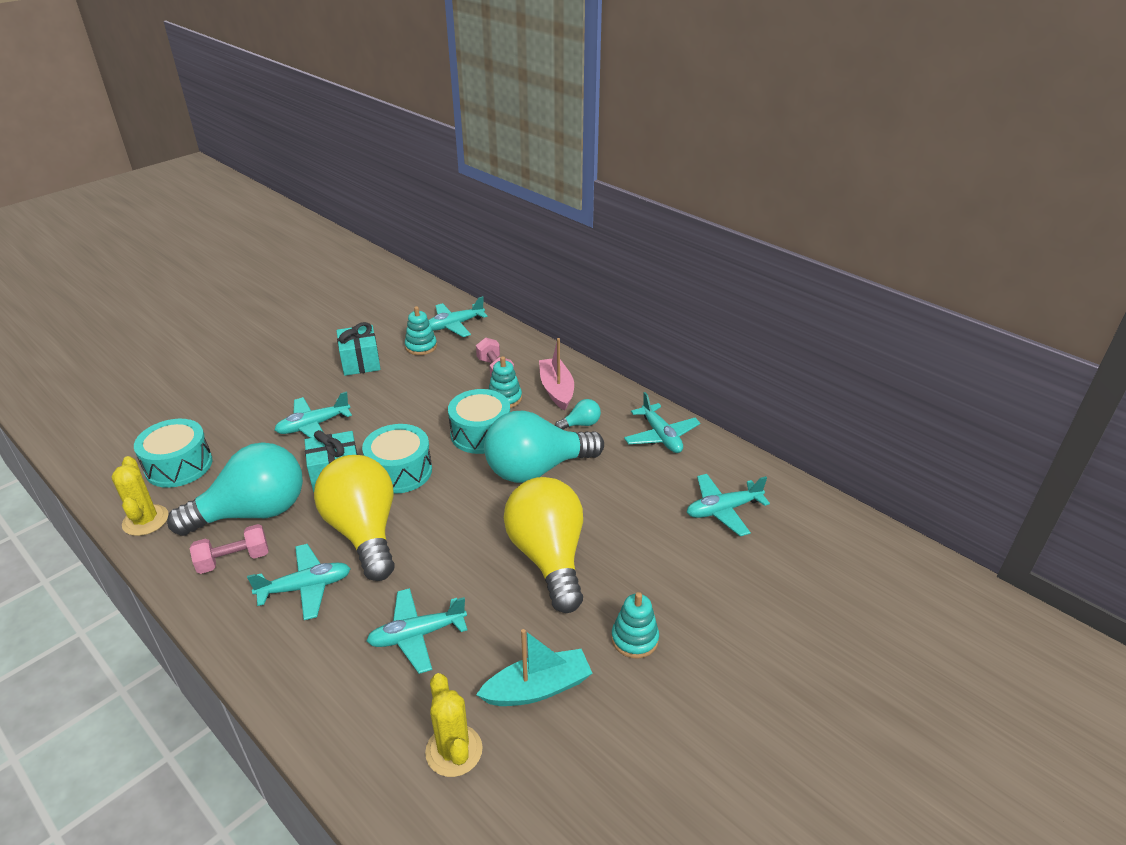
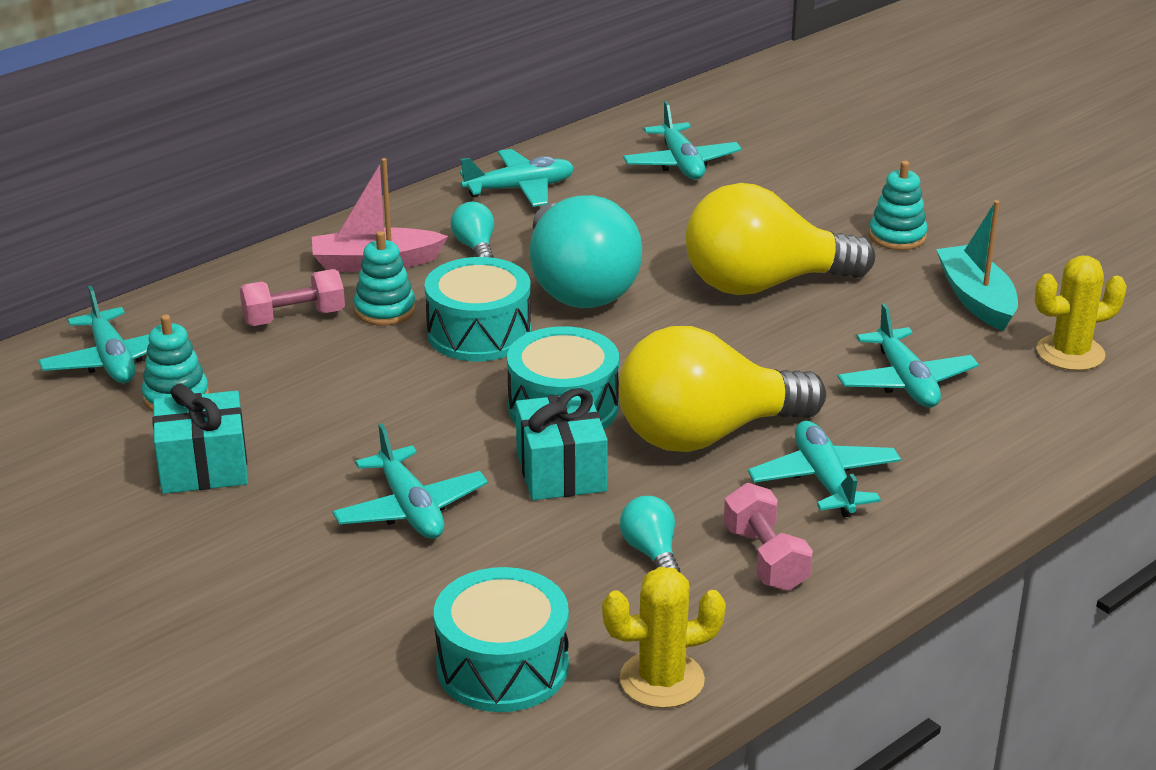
camera: 85 degrees left, 5 degrees down
turquoise light bulb [167,442,303,536] -> turquoise light bulb [620,496,680,573], size x0.41

